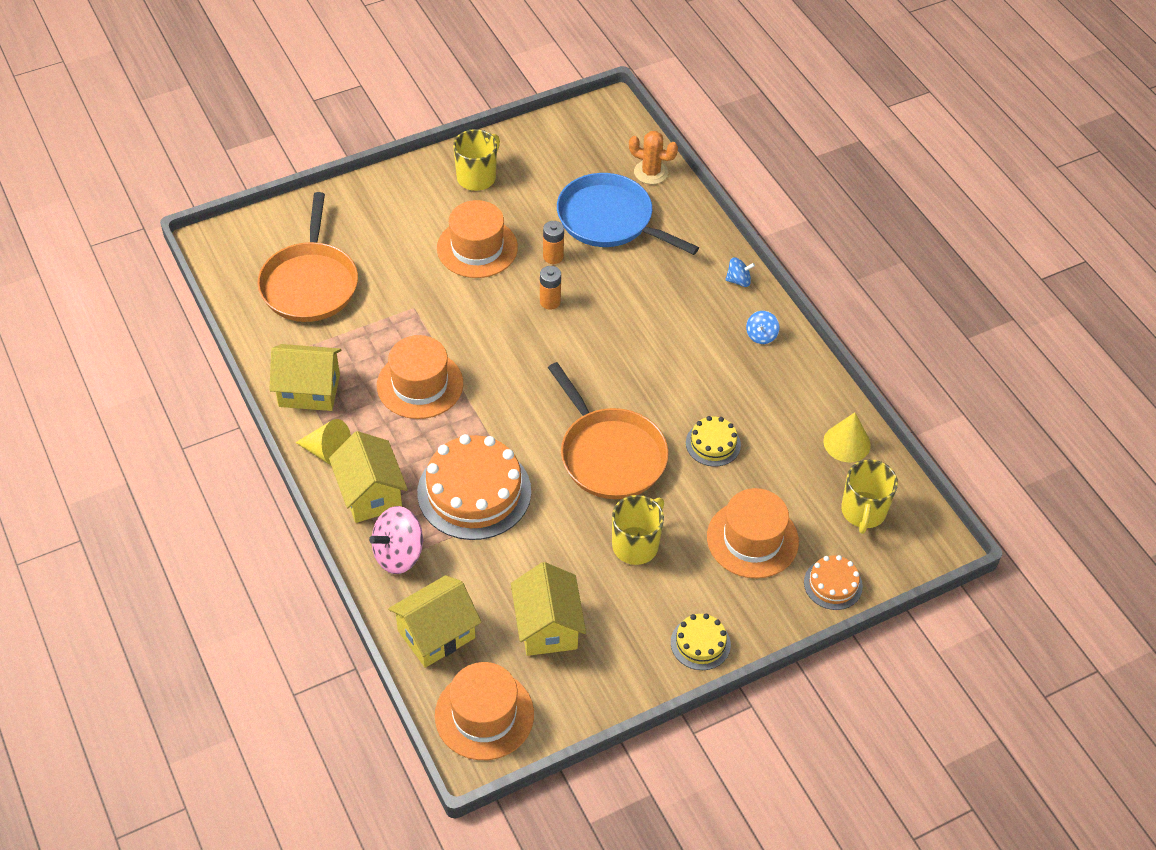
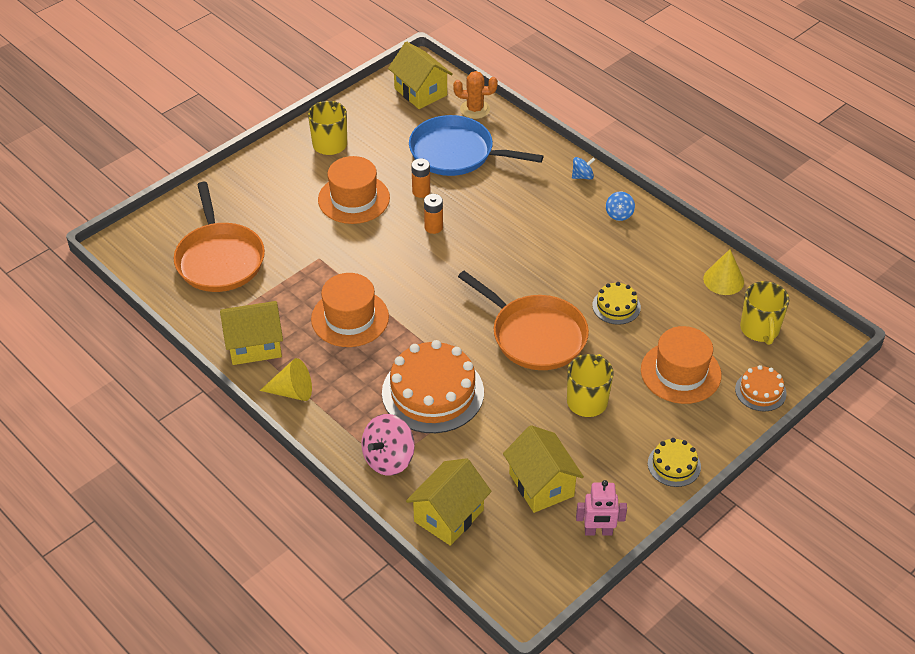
camera: 15 degrees left, 5 degrees down
yellow house [329,431,408,523] -> yellow house moved to [388,41,453,109]
orange hat [435,662,534,760] -> none
none -> pink robot [576,480,627,536]

